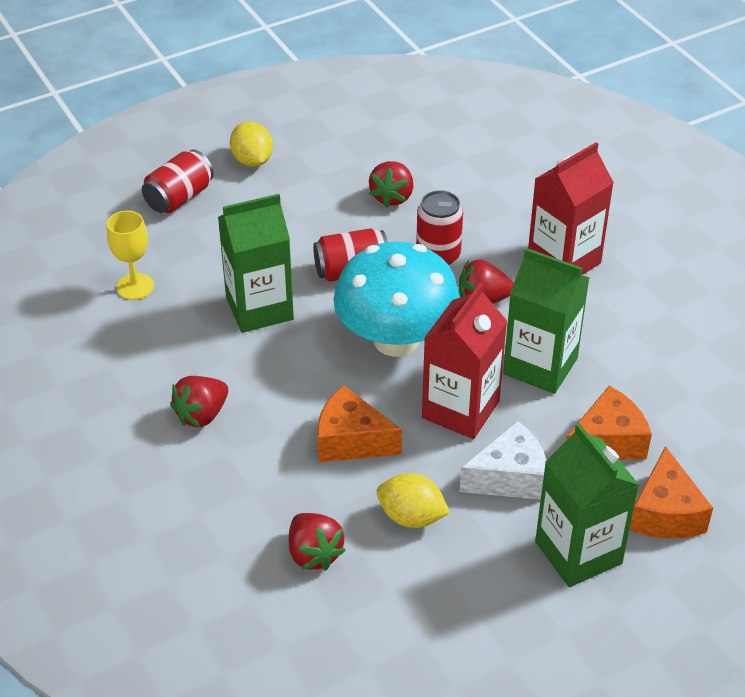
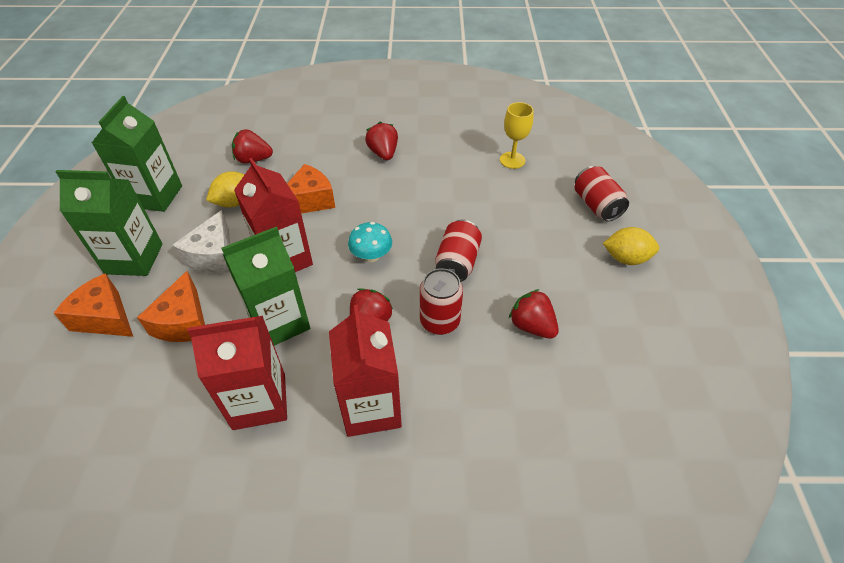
camera: 120 degrees right, 5 degrees up
green carton [218,194,294,333] -> green carton moved to [92,96,182,212]
turquoise mushroom [333,242,460,357] -> turquoise mushroom [348,222,392,262], size x0.45
none -> red carton [187,316,287,430]

